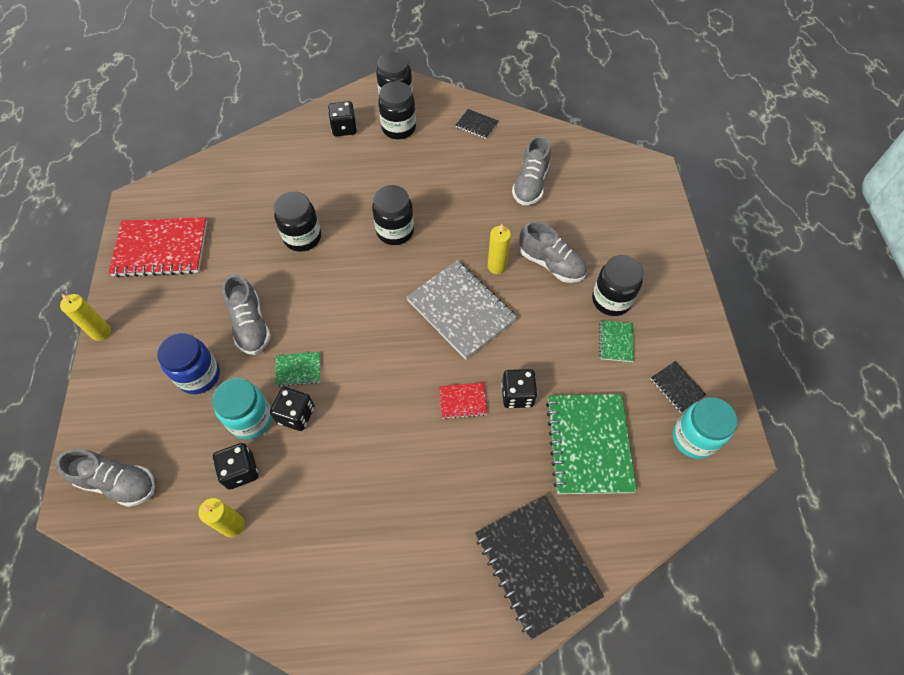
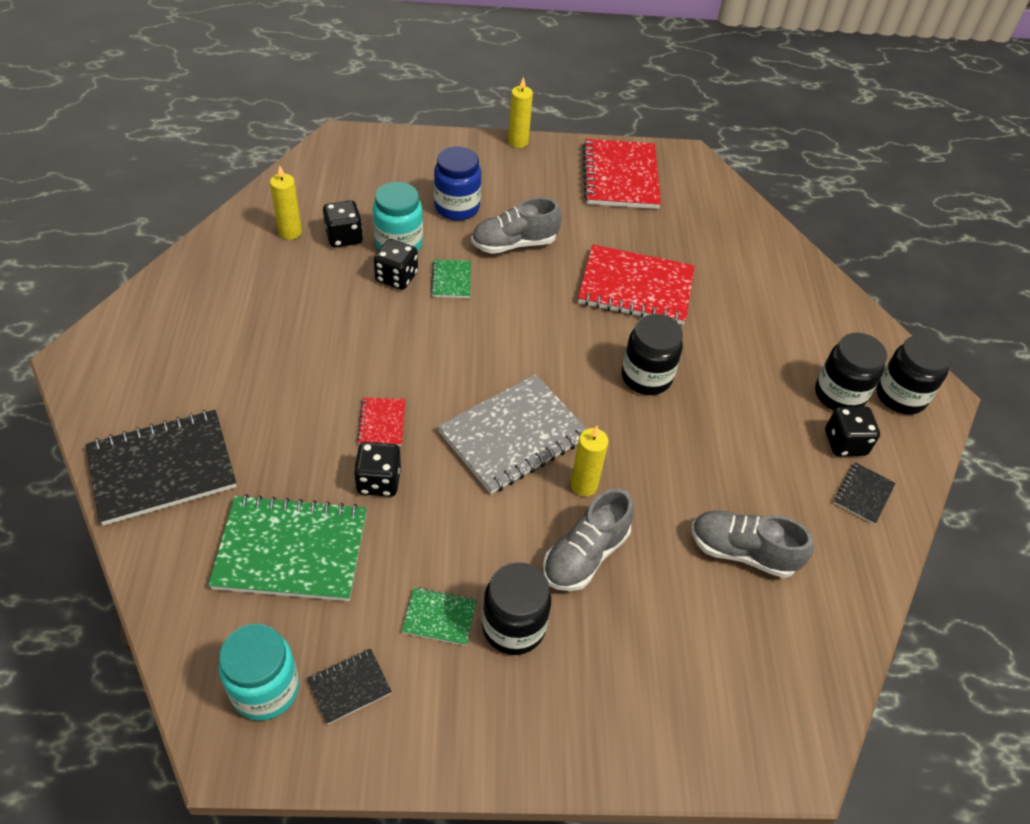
camera: 90 degrees right, 10 degrees down
grey shoe [55,449,155,507] -> none
black jar [274,191,321,252] -> red notebook [578,245,695,325]
black dice [328,101,357,136] -> black dice moved to [825,406,880,457]

